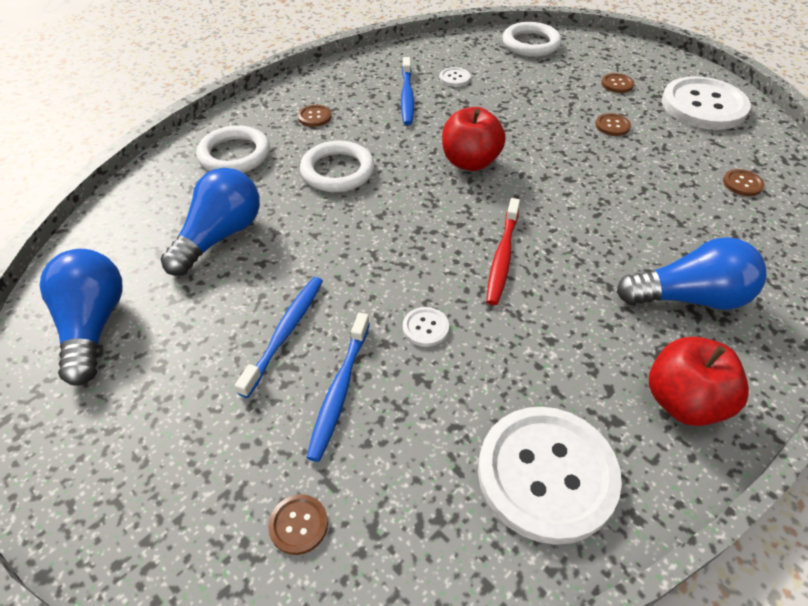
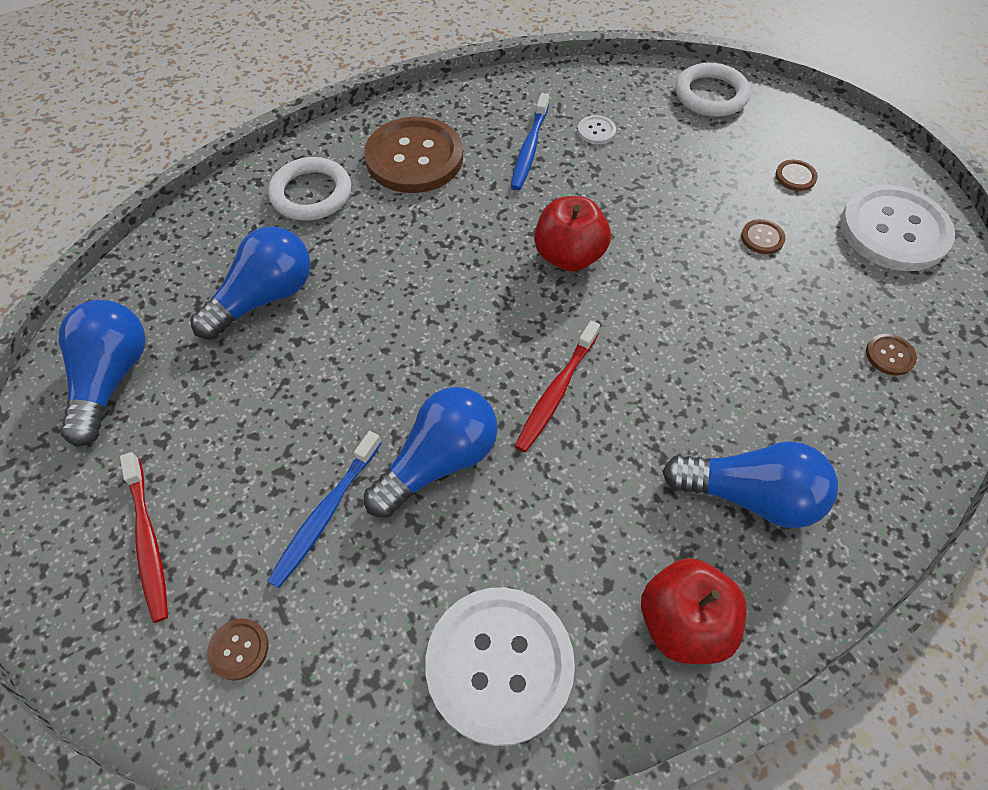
camera: 15 degrees right, 10 degrees up
blue toothbrush [235,277,323,398] -> none
brown button [298,105,332,127] -> brown button [364,117,463,193], size x2.49
white ring [300,141,375,192] -> none
white button [403,307,449,347] -> blue light bulb [364,387,498,518]
none -> red toothbrush [120,452,168,623]

